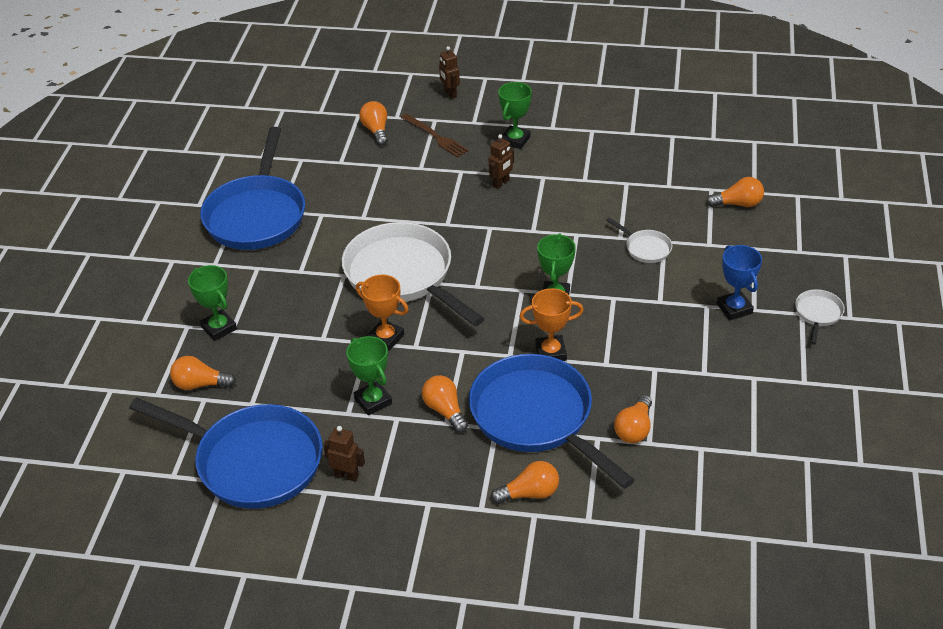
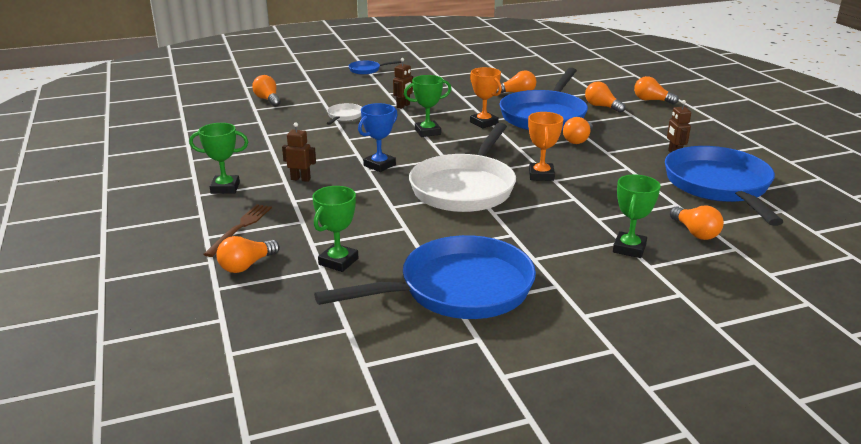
camera: 120 degrees left, 15 degrees down
green trophy [346,336,392,415] -> green trophy moved to [312,186,358,272]
brown robot [439,46,460,99] -> brown robot moved to [393,58,413,109]
blue trophy [717,245,762,320] -> blue trophy moved to [358,103,398,172]
white pan [795,289,845,345] -> blue pan [348,61,401,75]
none -> orange light bulb [634,76,679,105]

